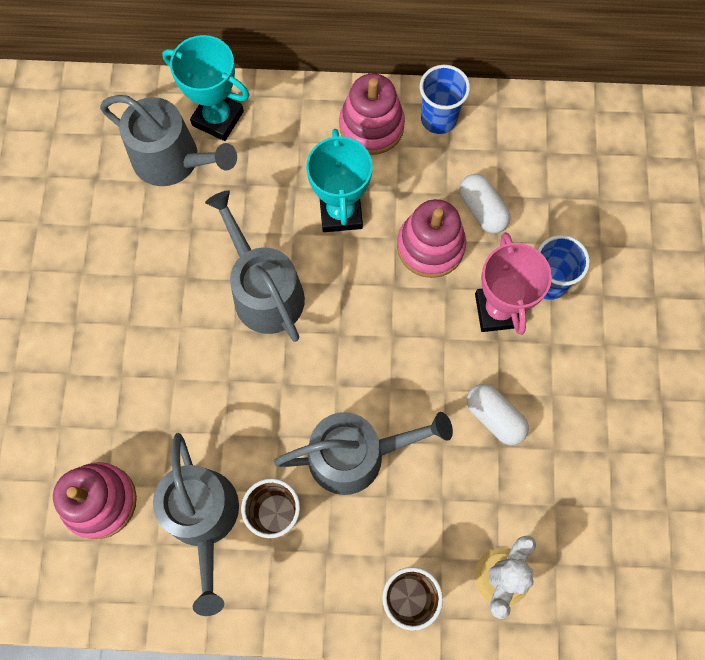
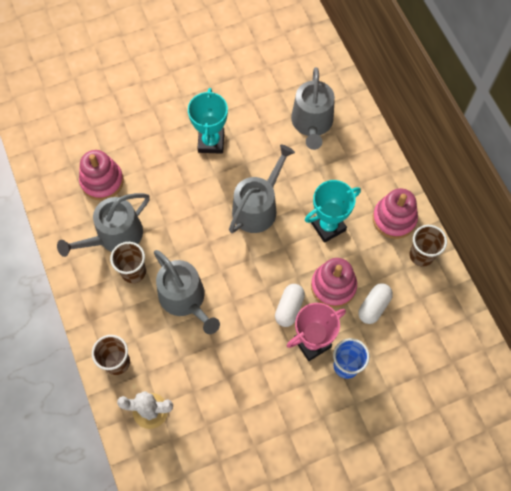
camera: 65 degrees right, 5 degrees down
turquoise trophy [162,35,250,141] -> turquoise trophy moved to [188,88,228,154]
blue cup [420,65,470,134] -> brown cup [409,225,447,267]
white capsule [467,384,529,445] -> white capsule moved to [275,284,305,327]

